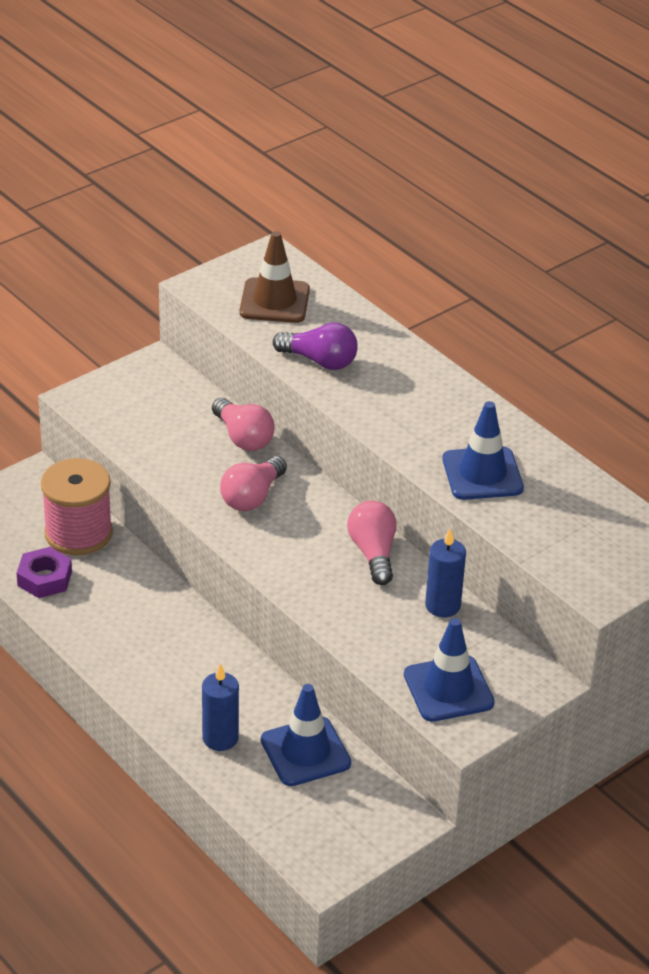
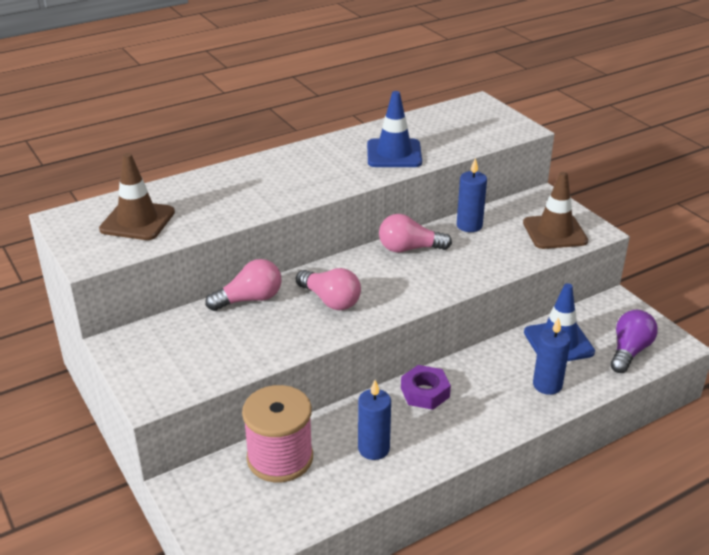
camera: 80 degrees left, 5 degrees down
purple nut [17,547,72,598] -> purple nut moved to [401,365,451,410]
purple light bulb [273,323,358,370] -> purple light bulb moved to [610,310,658,373]
blue traffic cone [404,618,495,722] -> brown traffic cone [523,172,588,249]
none -> blue candle [358,380,391,460]

